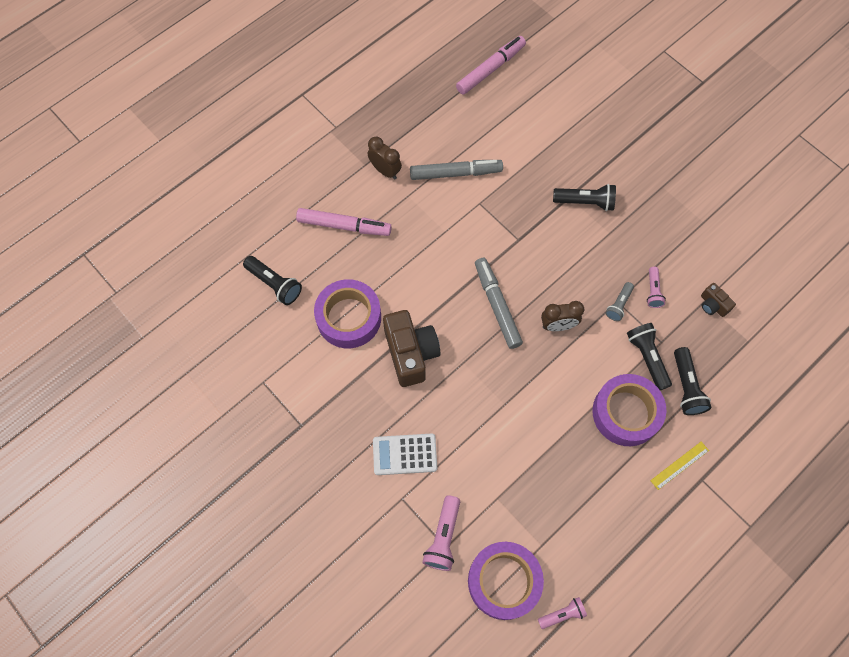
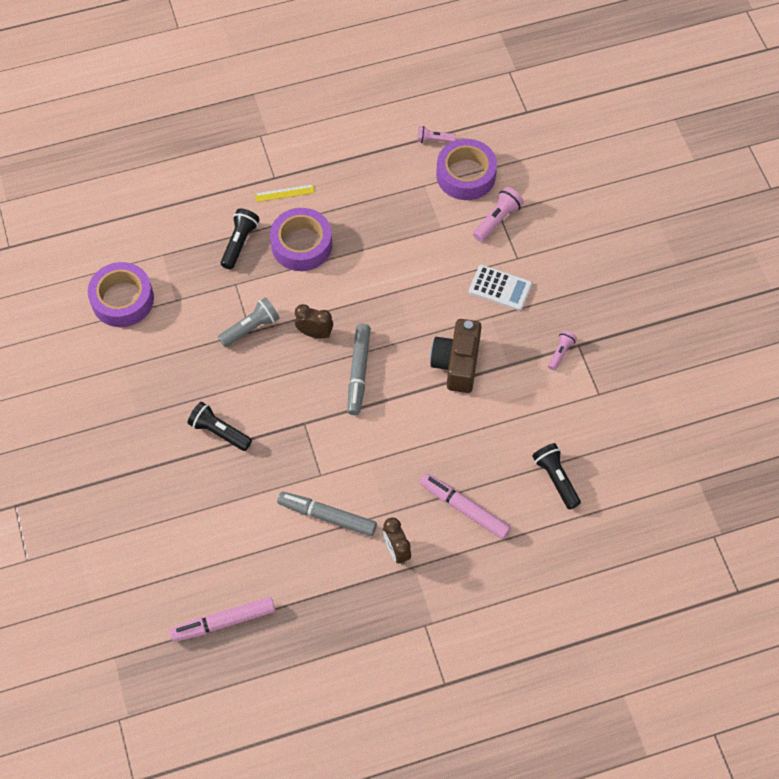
camera: 155 degrees left, 5 degrees down
purple tape [314,279,381,348] -> purple tape moved to [88,262,154,327]
grey flashlight [606,282,634,321] -> grey flashlight [218,297,280,347], size x1.54
black flashlight [627,323,672,390] -> none
pink flashlight [647,267,666,308] -> pink flashlight moved to [548,330,577,371]
brown camera [701,283,736,317] -> none

